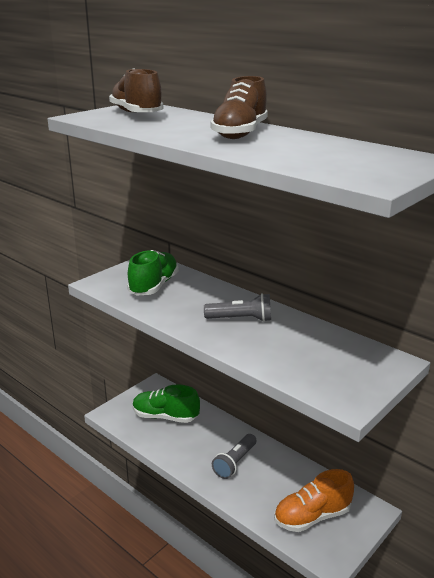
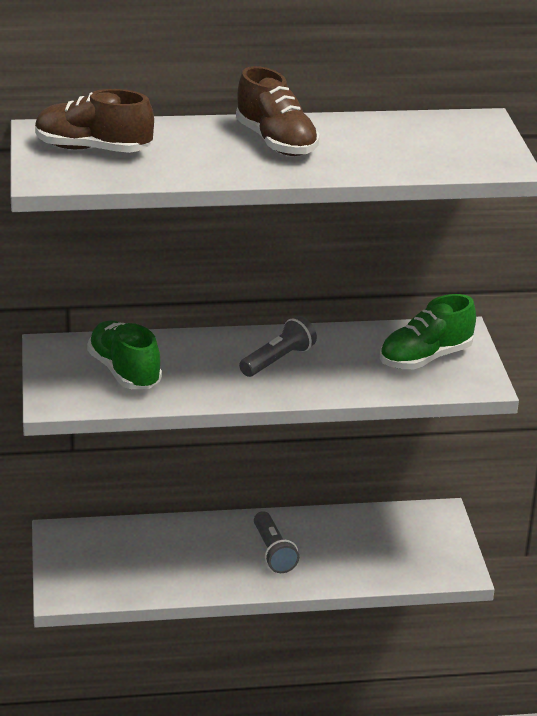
camera: 50 degrees left, 5 degrees up
green shoe [133,384,200,423] -> green shoe moved to [380,294,476,369]
orange shoe [274,469,354,532] -> none

